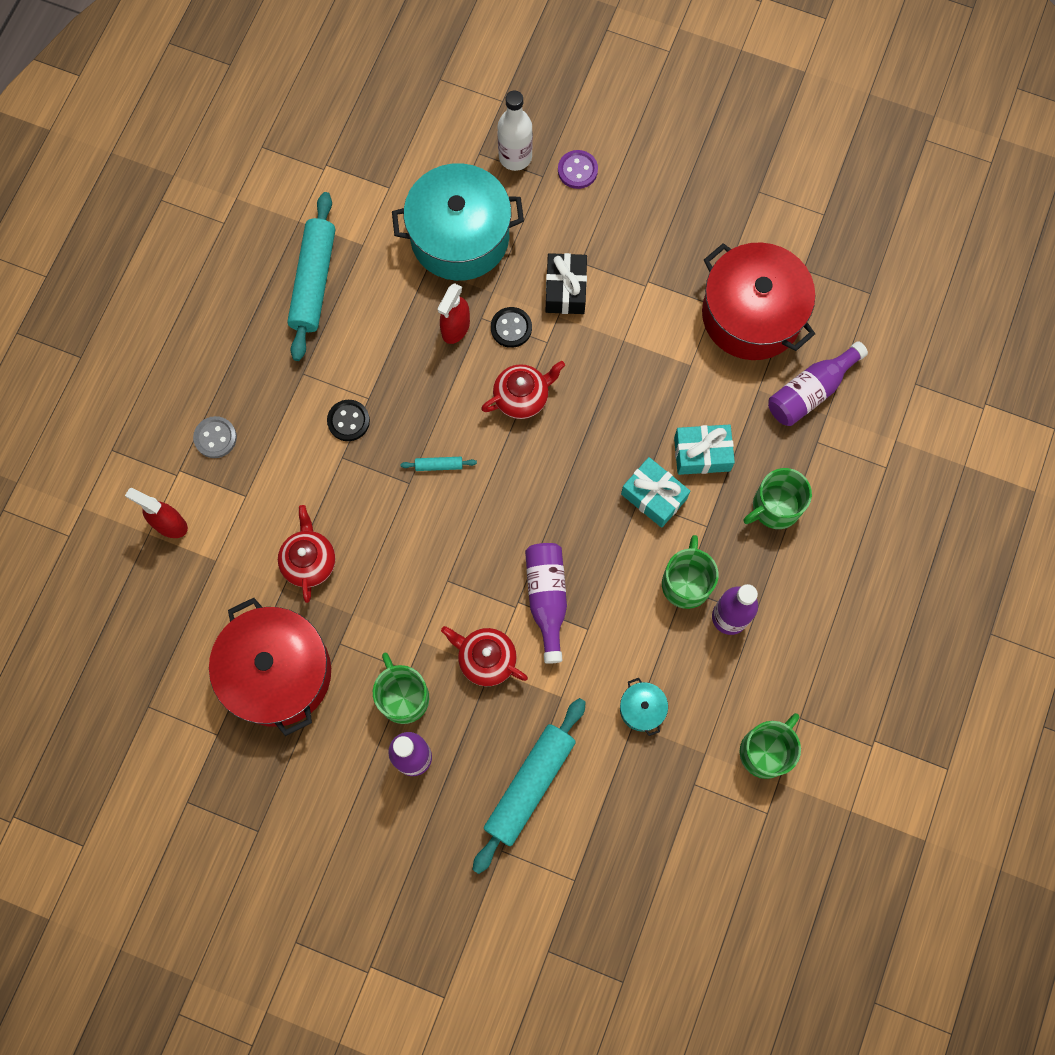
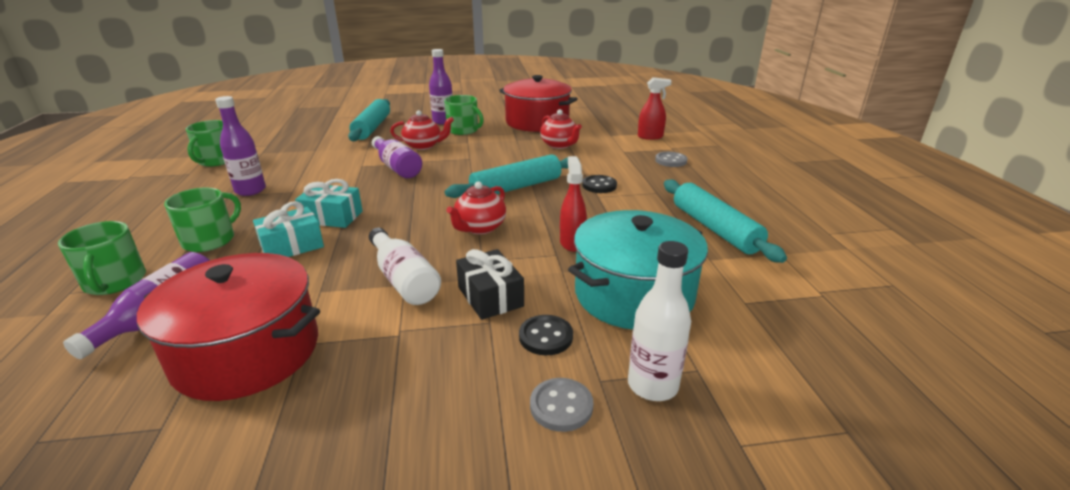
camera: 150 degrees right, 45 degrees down
turquoise rolling pin [400,457,477,471] -> turquoise rolling pin [445,154,579,198], size x2.46
black button [491,307,532,348] -> black button moved to [519,315,573,355]
purple button [558,150,598,189] -> grey button [530,378,593,432]
turquoise pot [620,678,668,736] -> none
green mug [662,535,719,609] -> green mug moved to [58,221,146,295]
none -> white bottle [369,228,441,305]

